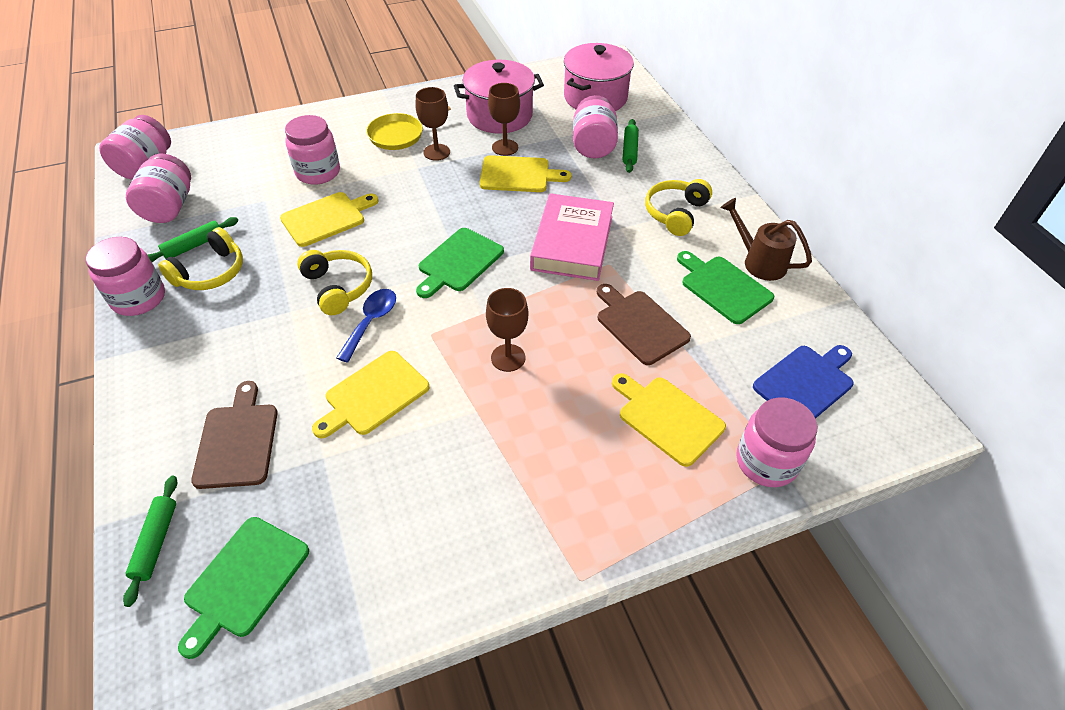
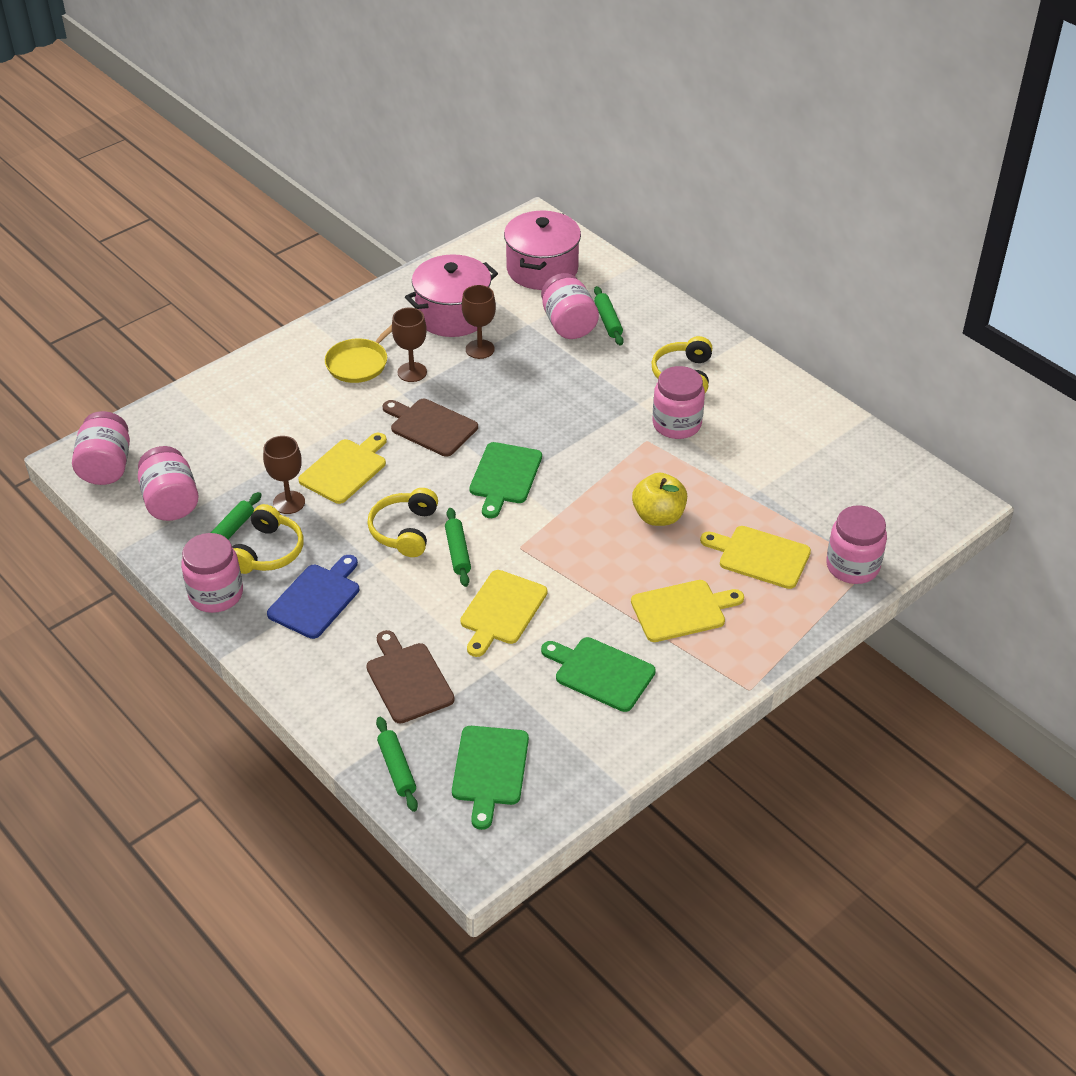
camera: 20 degrees left, 5 degrees down
pink jar [285,115,340,185] -> pink jar moved to [652,366,705,439]
yellow headphones [297,250,372,315] -> yellow headphones turned 120 degrees counterclockwise [367,488,438,557]
blue spoon [336,289,396,363] -> green rolling pin [445,508,471,587]
yellow cutting board [479,155,571,192] -> yellow cutting board moved to [631,580,744,642]
brown goblet [486,288,528,372] -> brown goblet moved to [263,436,305,514]
pink book [530,193,614,281] -> none
brown cutting board [597,284,691,365] -> brown cutting board moved to [383,399,478,457]
green cutting board [677,251,774,324] -> green cutting board moved to [541,637,656,712]
brown watering can [721,198,812,281] -> none
blue cutting board [753,345,854,419] -> blue cutting board moved to [267,555,359,639]
none -> yellow apple [632,472,687,526]

